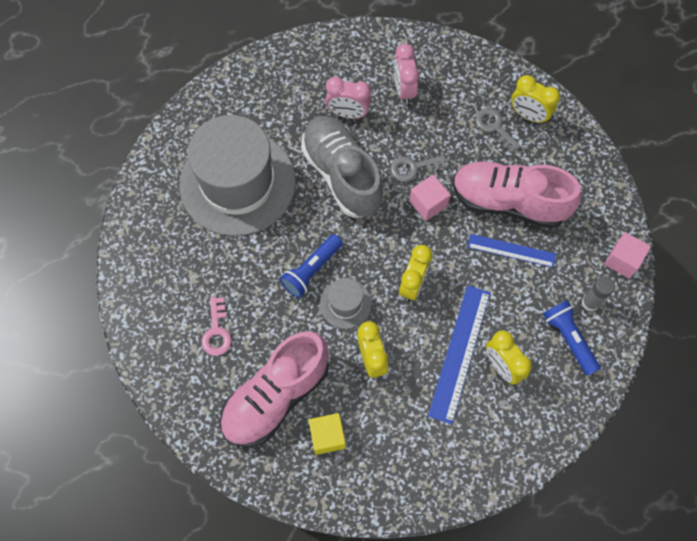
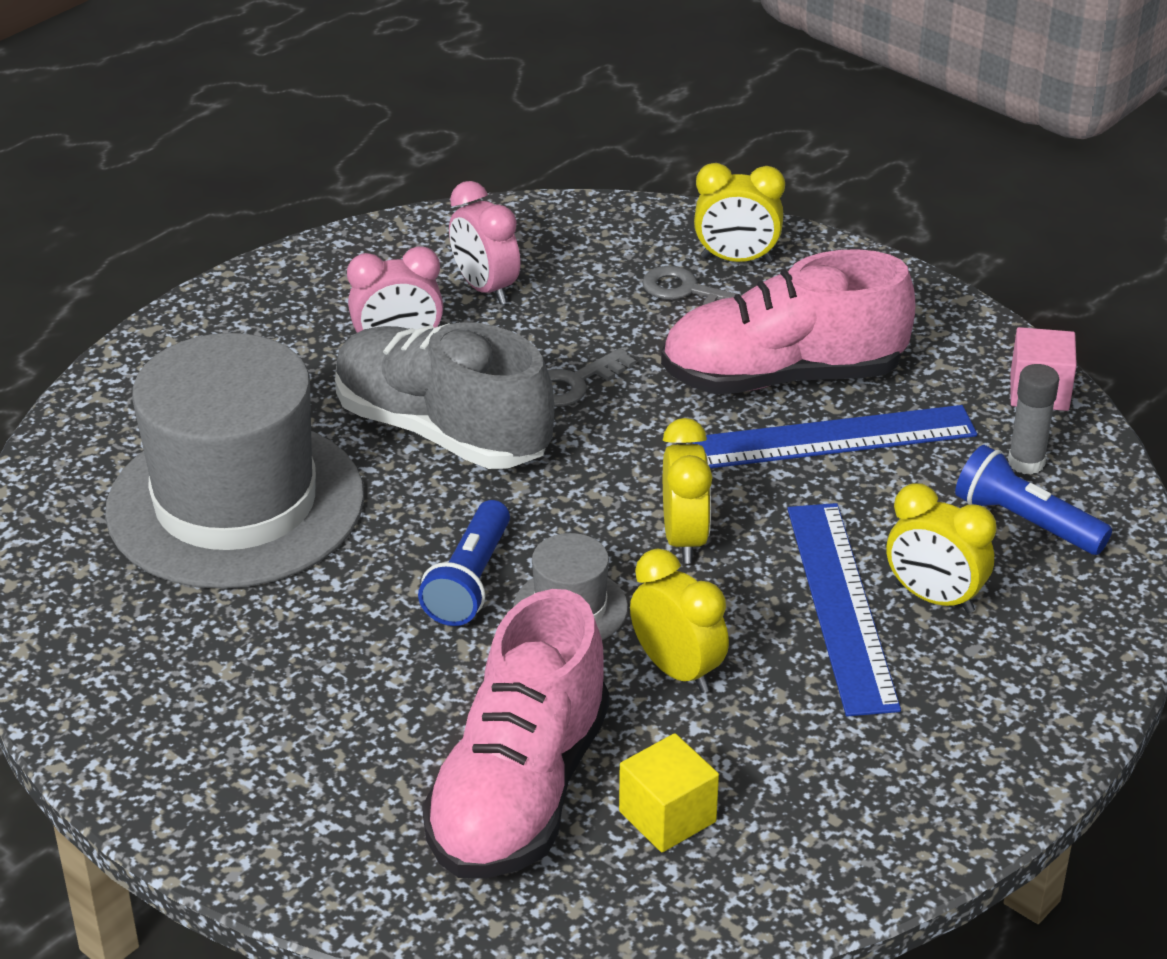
camera: 25 degrees left, 30 degrees down
pink key [202,297,232,356] -> none
pink cube [409,175,450,221] -> none
blue ruler [467,234,556,267] -> blue ruler [692,405,977,468], size x1.56

